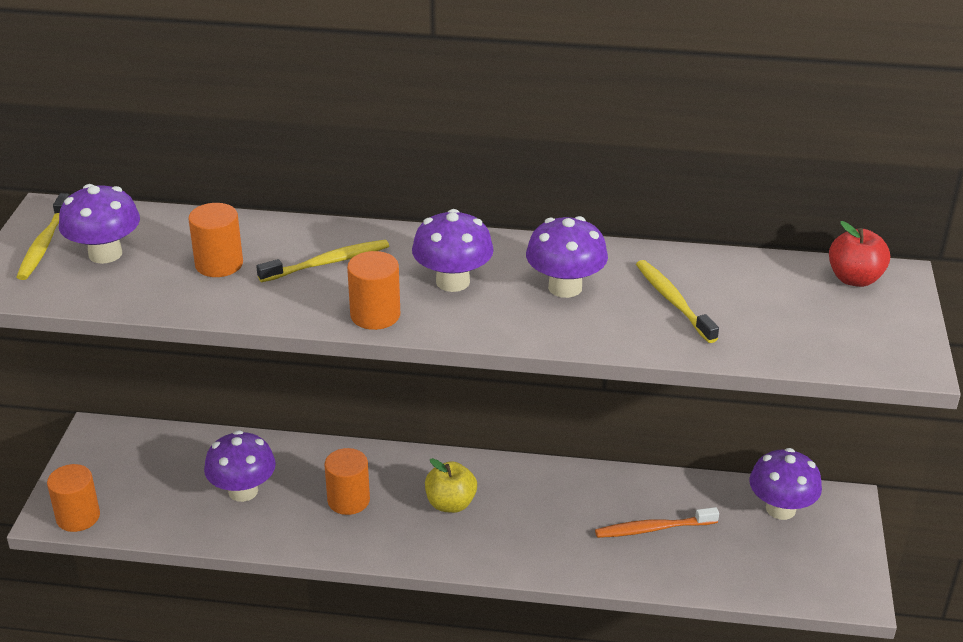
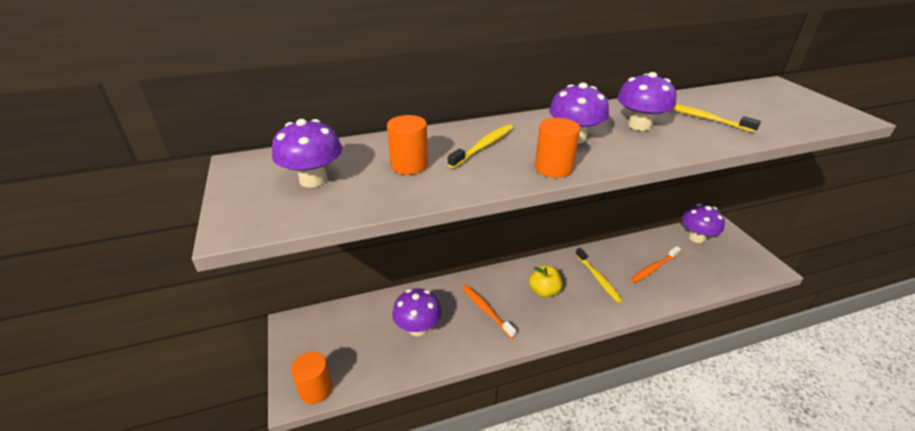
camera: 25 degrees left, 0 degrees up
yellow toothbrush [16,193,69,280] -> yellow toothbrush moved to [576,248,623,303]
orange cylinder [324,448,370,515] -> orange toothbrush [462,285,517,339]
red apple [829,221,890,287] -> none

